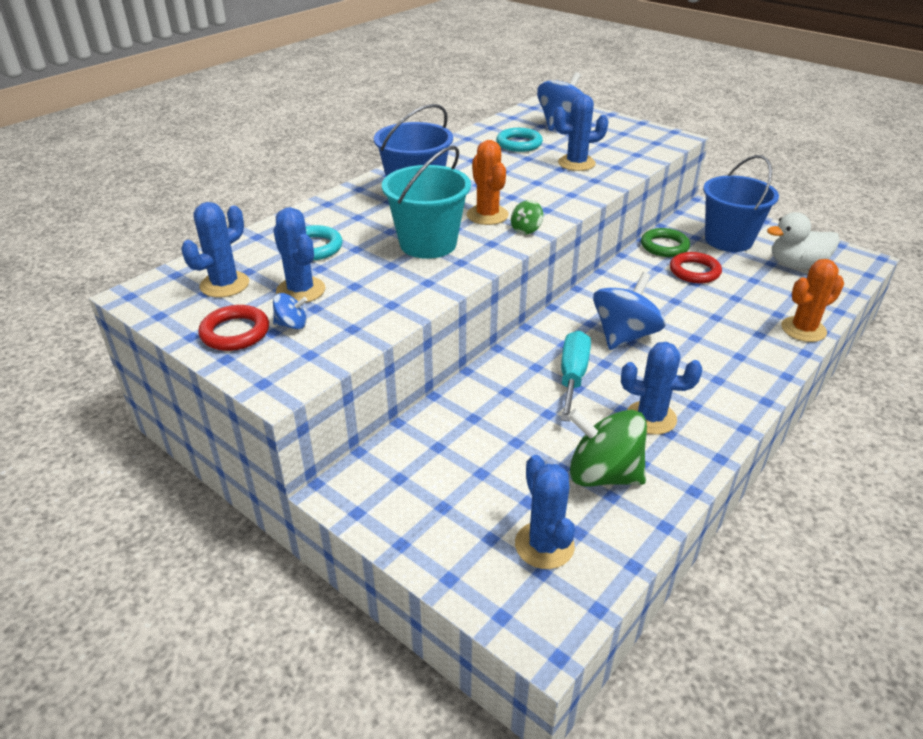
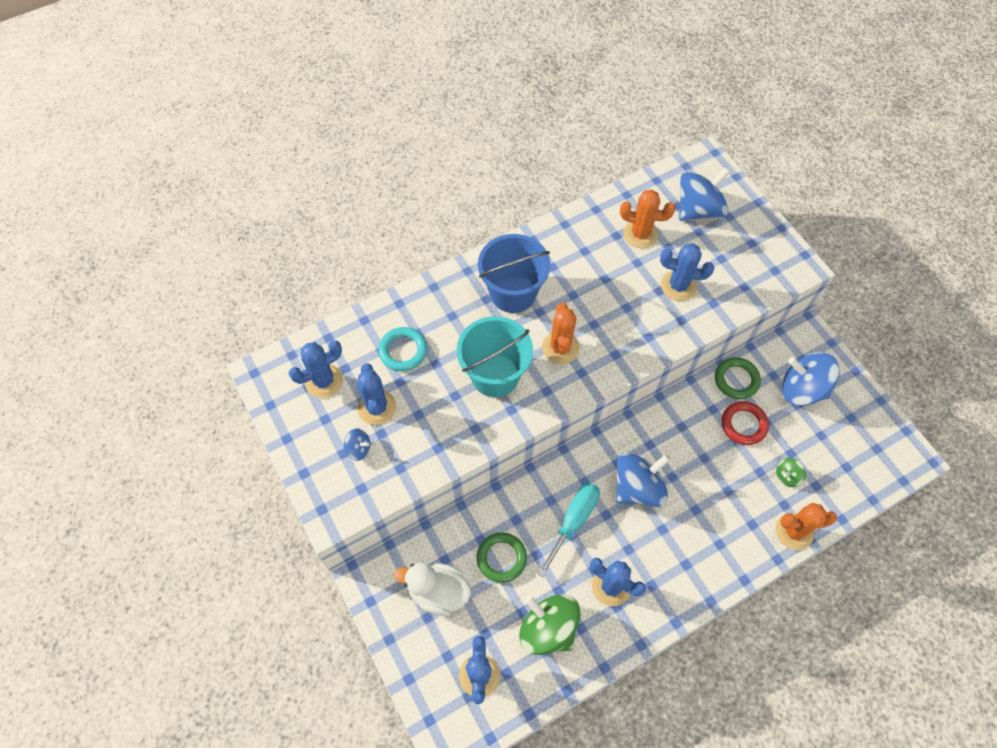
camera: 20 degrees right, 25 degrees up
red ring [198,305,269,351] -> none
turquoise ring [496,128,543,152] -> orange cactus [620,189,675,248]
green spinning top [511,200,543,234] -> green spinning top moved to [776,458,806,487]
blue bucket [703,155,779,252] -> blue spinning top [782,352,840,406]
white duck [767,212,840,269] -> white duck moved to [395,563,471,616]
none -> green ring [477,532,527,583]

